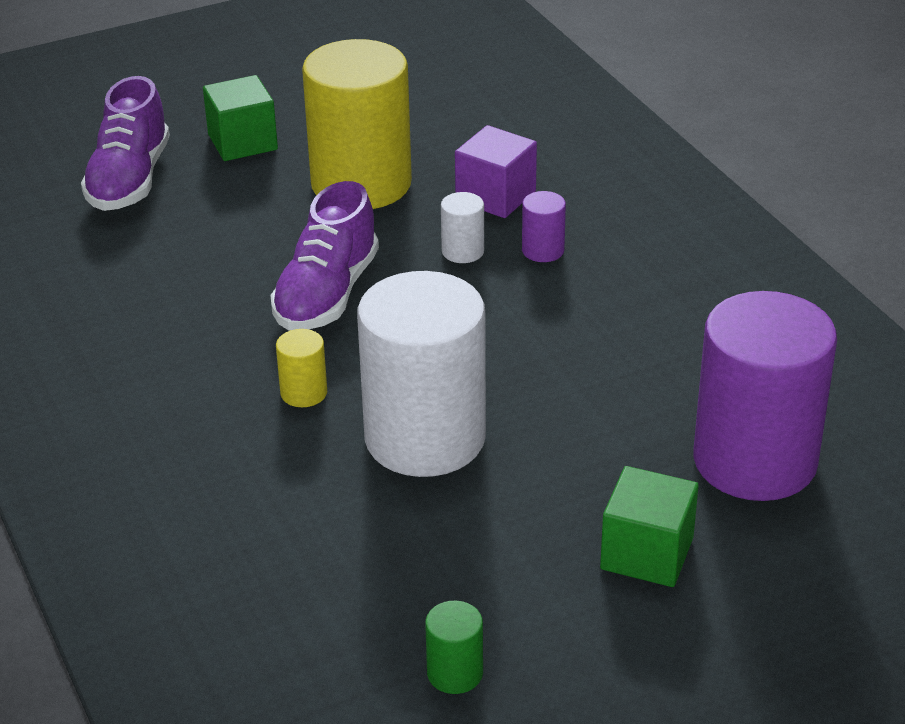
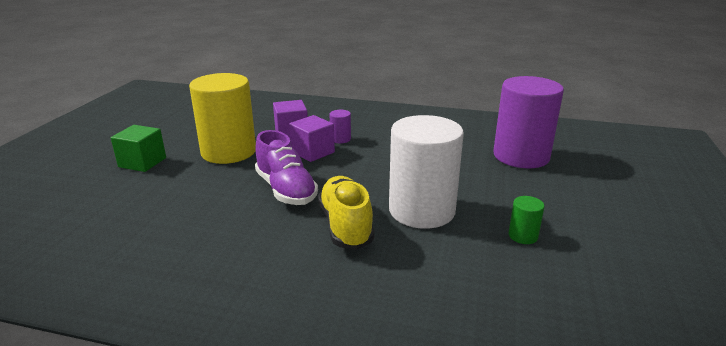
camera: 50 degrees left, 10 degrees down
purple shoe [81,76,170,211] -> none
yellow cylinder [276,329,327,407] -> yellow shoe [318,176,375,250]
green cylinder [425,601,483,694] -> green cylinder moved to [509,196,544,244]
white cylinder [441,192,484,263] -> purple cube [289,115,335,162]
green cube [600,466,699,587] -> none

